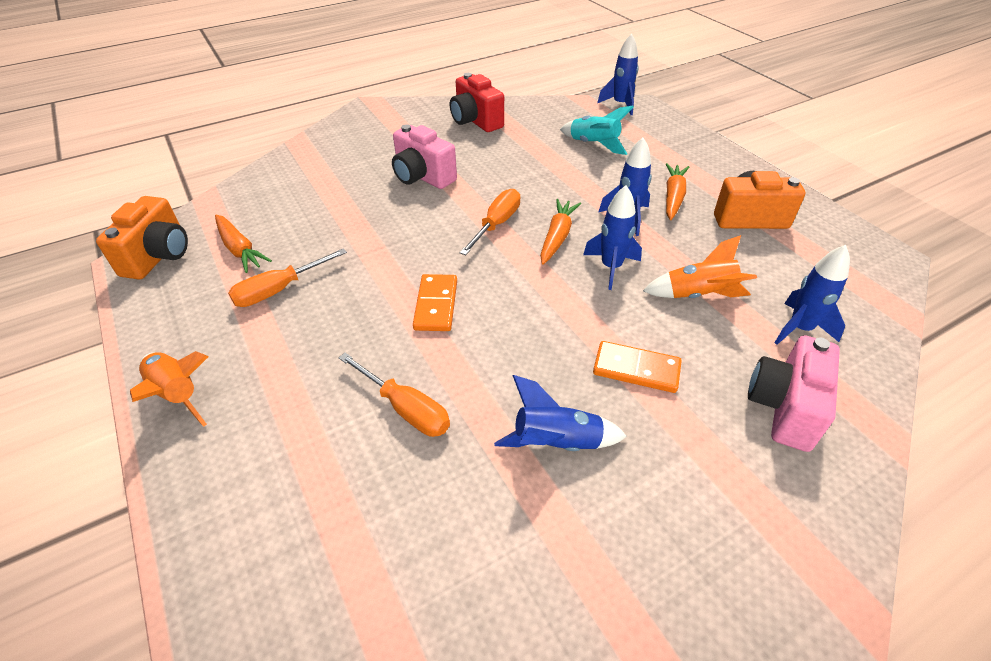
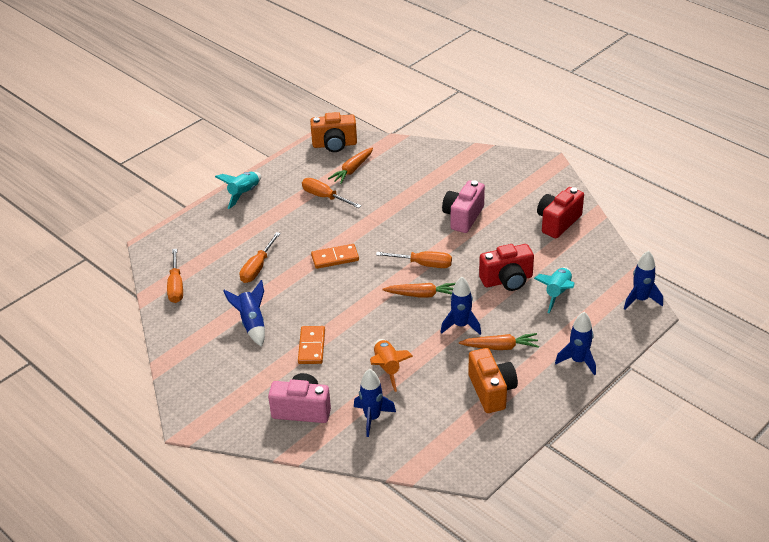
camera: 75 degrees right, 5 degrees down
orange rocket [130,351,209,427] -> turquoise rocket [215,172,261,209]
blue rocket [583,185,642,290] -> blue rocket moved to [555,312,596,375]
none -> orange screwdriver [167,249,183,303]
none -> red camera [479,244,534,291]

